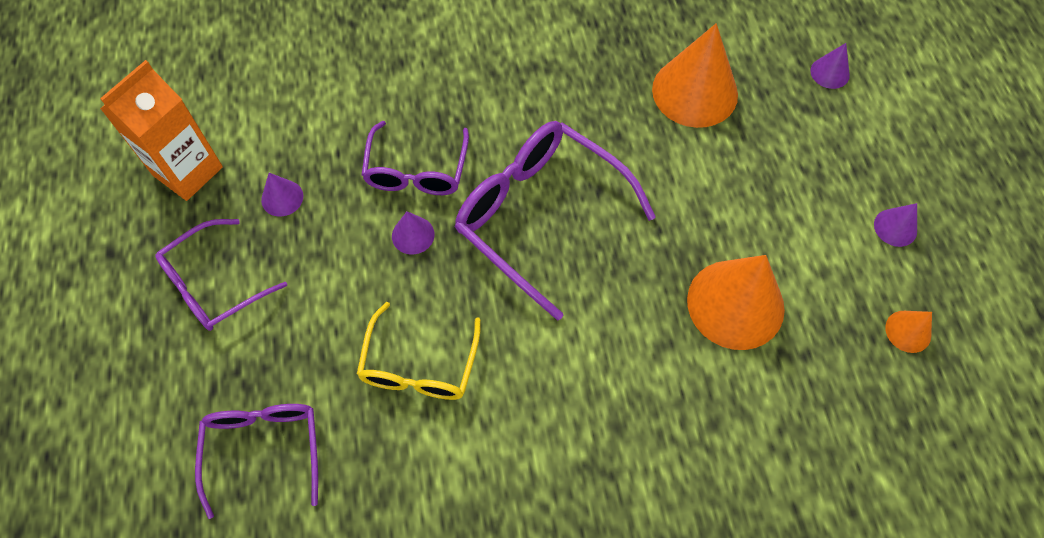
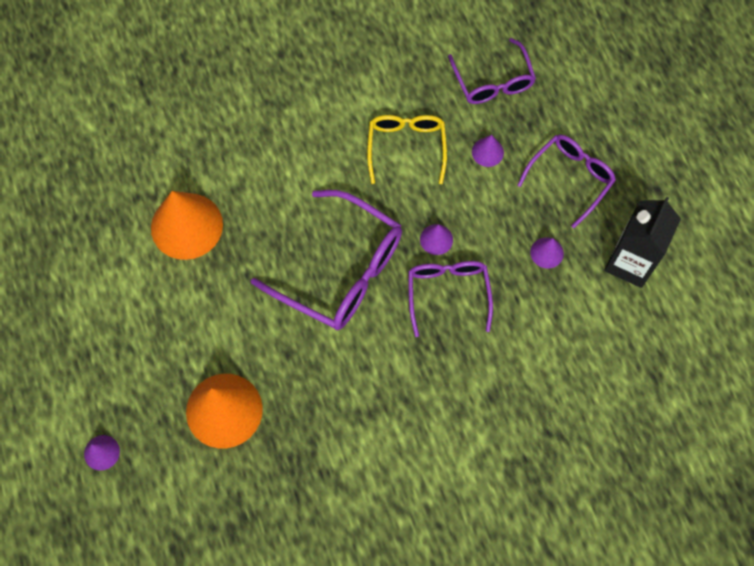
camera: 170 degrees right, 5 degrees up
orange carton [100,60,223,201] -> black carton [604,197,681,288]
purple cone [874,203,917,247] -> purple cone moved to [472,135,504,167]
orange cone [885,311,932,353] -> none

